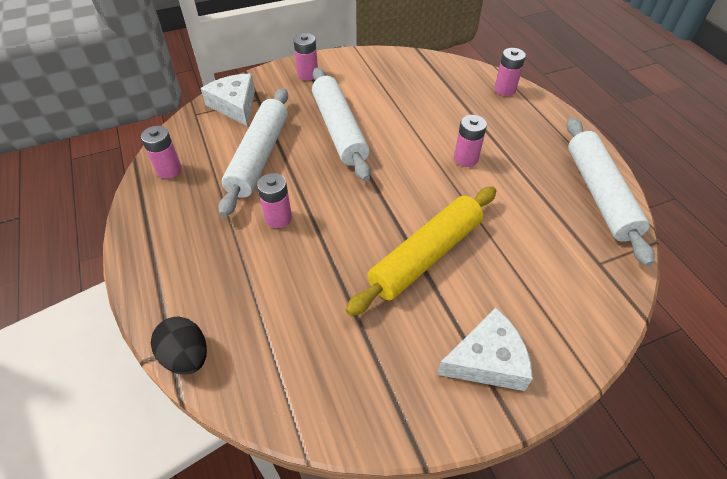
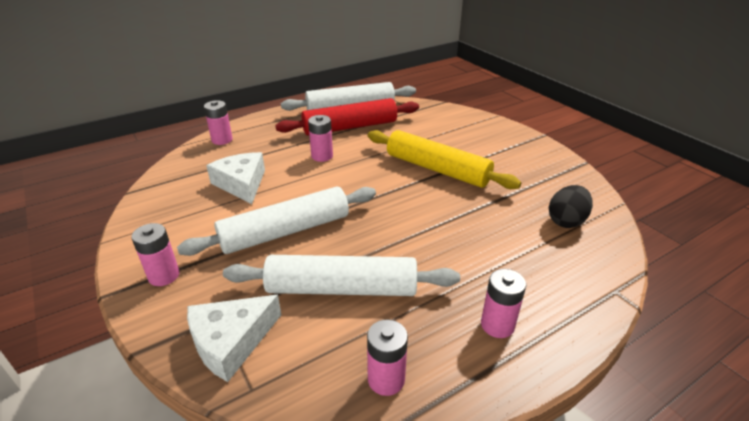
camera: 100 degrees left, 15 degrees down
black egg [151,316,207,375] -> black egg moved to [549,185,593,228]
pink battery [257,173,292,228] -> pink battery moved to [481,269,526,338]
white cheese [437,308,533,391] -> white cheese moved to [206,152,265,204]
none -> red rolling pin [275,98,419,136]

